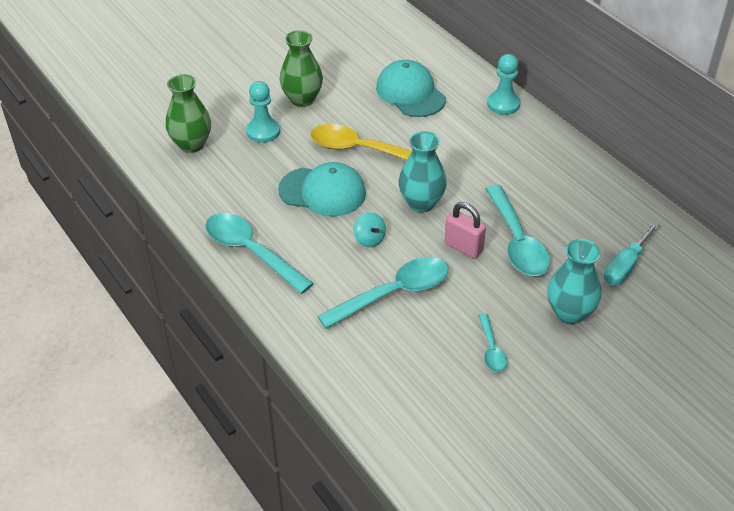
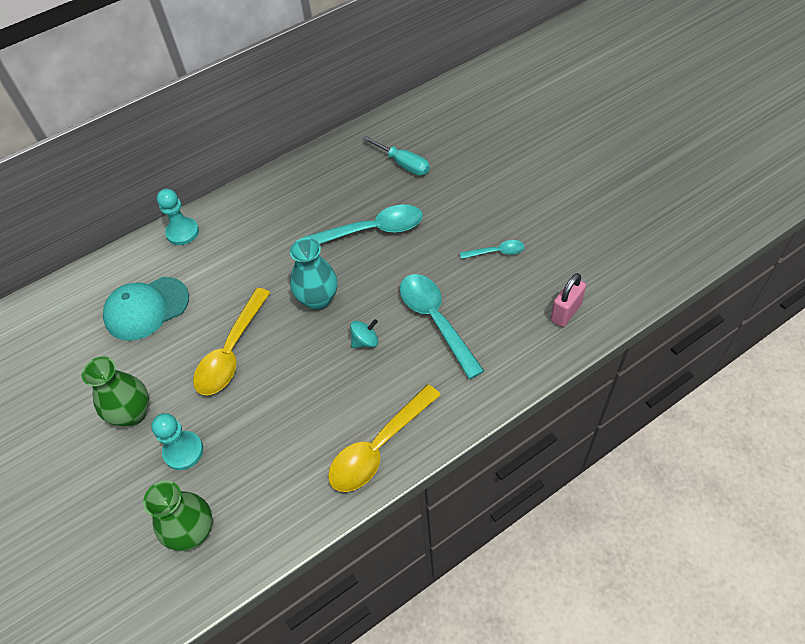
camera: 85 degrees left, 10 degrees up
turquoise spoon [206,213,314,294] -> yellow spoon [328,384,441,492]
turquoise cap [278,162,366,216] -> none
pink padlock [444,202,486,259] -> pink padlock moved to [550,273,586,327]
turquoise vase [547,239,601,324] -> none

